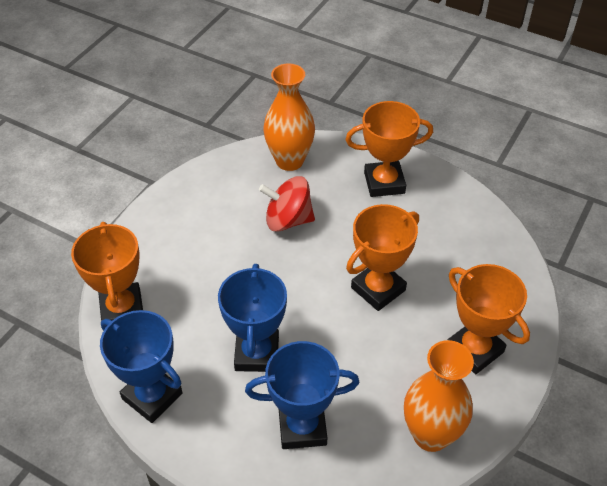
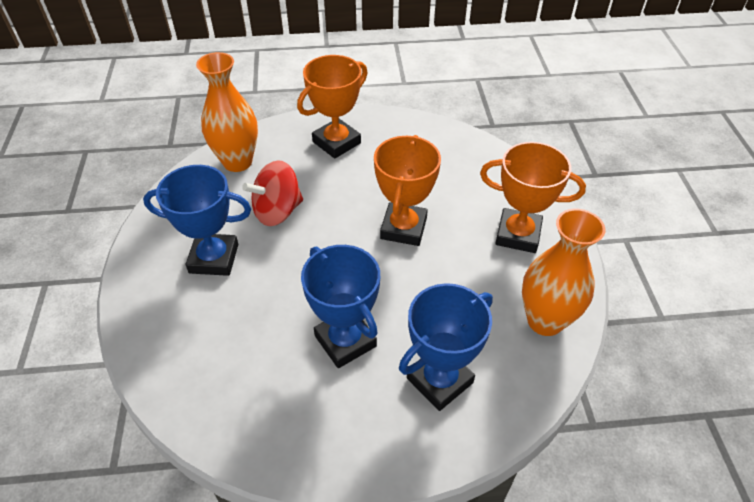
camera: 35 degrees left, 0 degrees up
orange trophy [71,222,143,321] -> none
blue trophy [100,310,182,423] -> blue trophy moved to [143,165,251,276]

